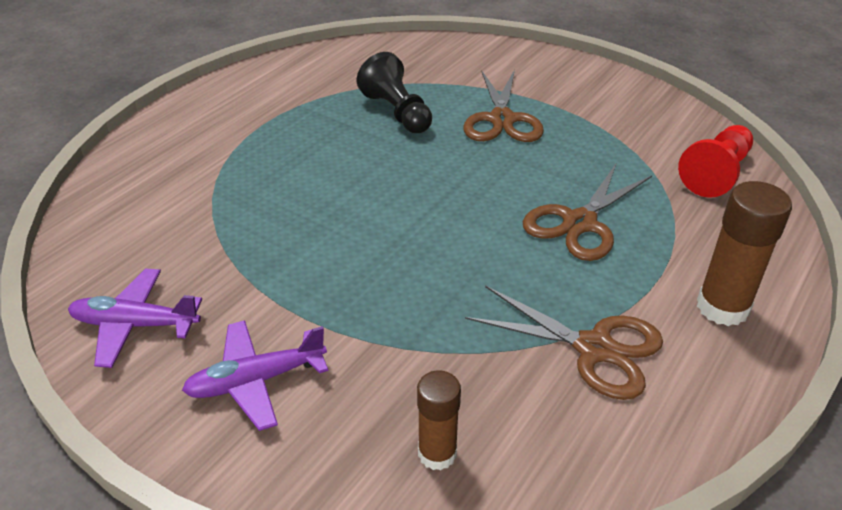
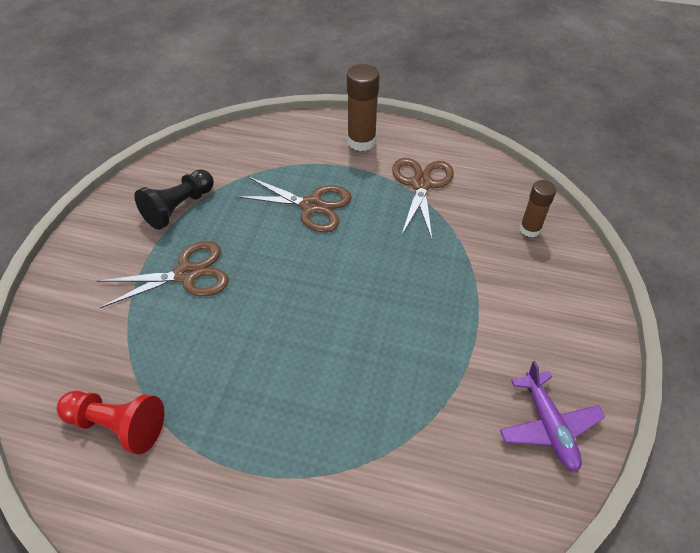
camera: 110 degrees left, 10 degrees up
purple plane [182,320,328,431] -> none
black pawn [357,52,432,133] -> black pawn moved to [134,169,214,230]
red pawn [678,125,753,198] -> red pawn moved to [56,391,164,454]

